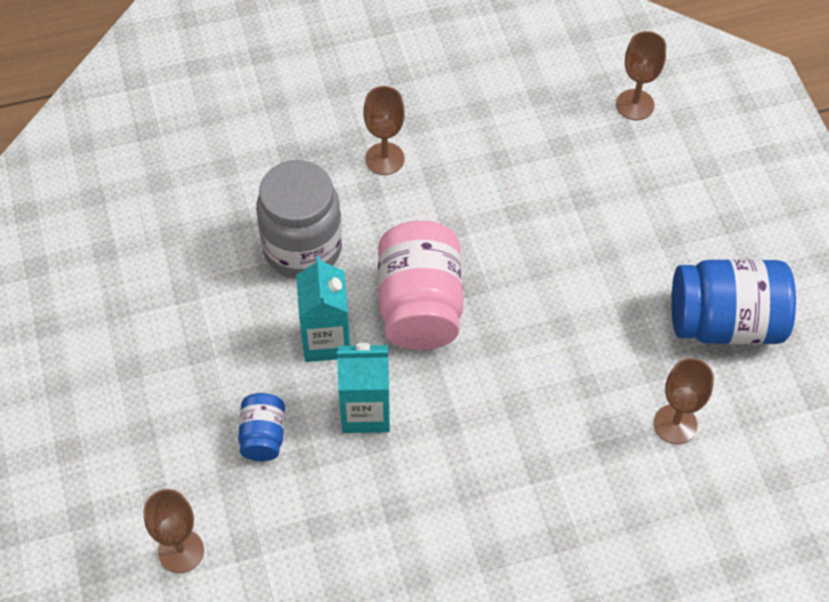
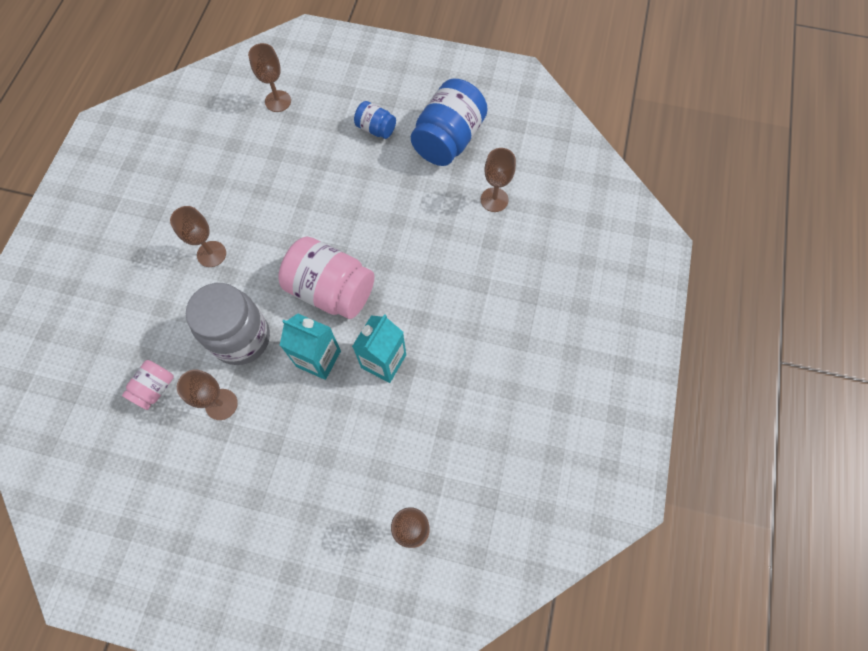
camera: 60 degrees left, 10 degrees up
blue jar [238,393,285,461] -> blue jar moved to [354,101,396,139]
none -> pink jar [122,360,174,410]
none -> brown goblet [177,369,238,420]

